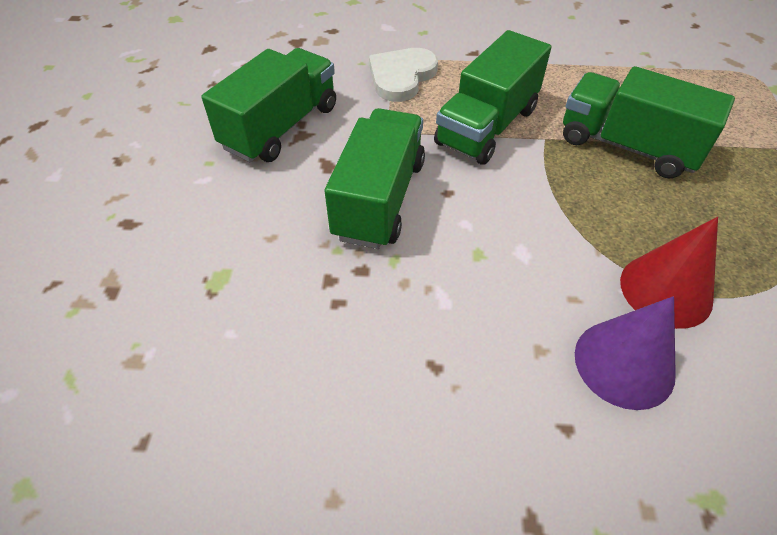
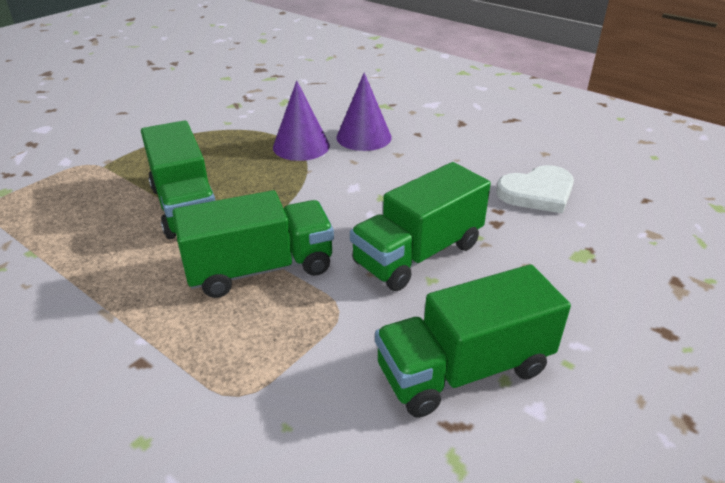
camera: 145 degrees left, 15 degrees down
white heart [369,48,438,102] -> white heart moved to [496,165,574,214]
red cone [620,217,718,329] -> purple cone [273,80,330,161]

